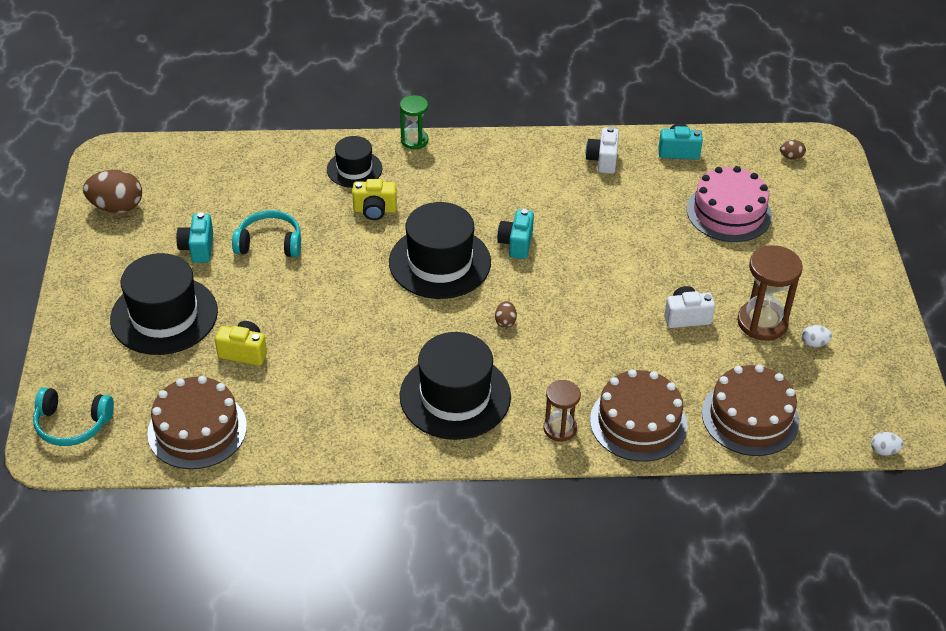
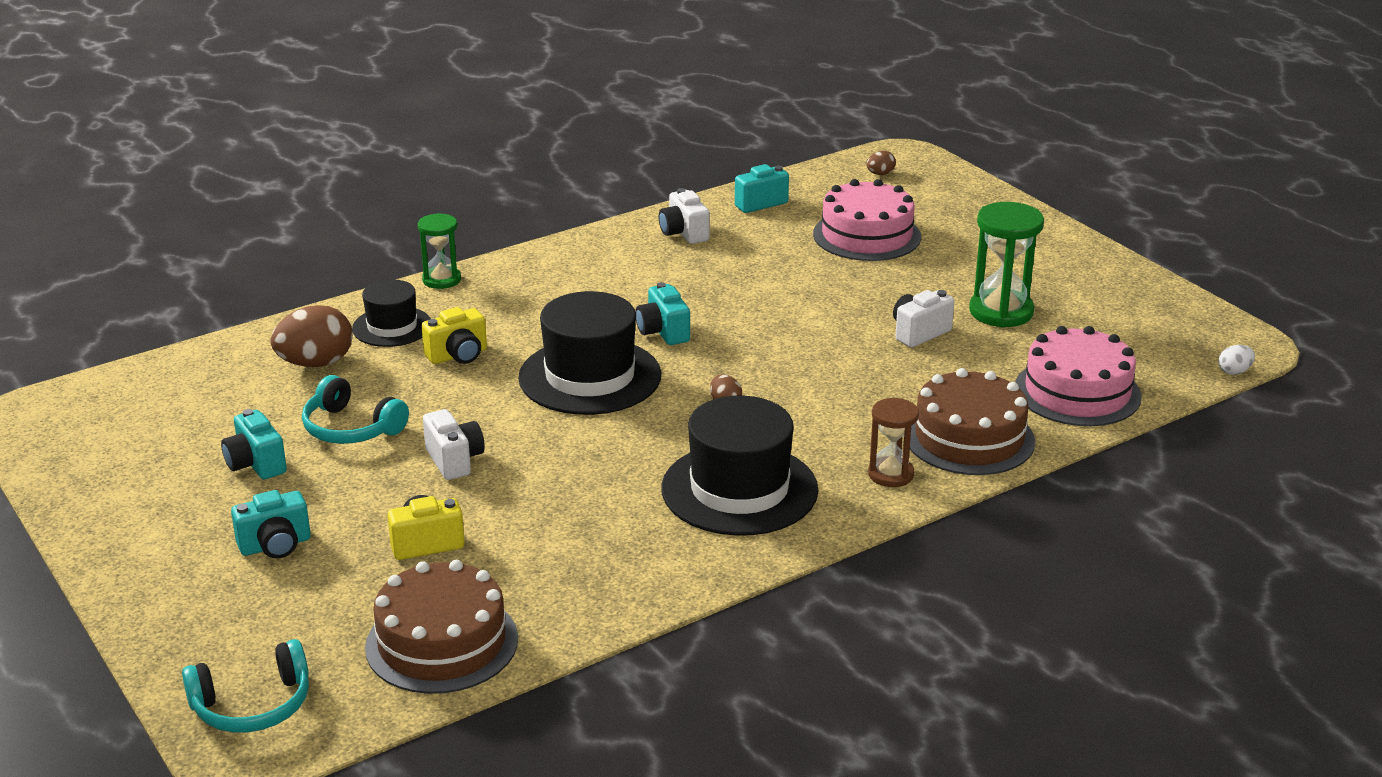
camera: 30 degrees left, 15 degrees down
brown egg [83,170,142,213] -> brown egg moved to [271,305,353,367]
black hat [110,253,218,355] -> turquoise camera [231,490,311,559]
turquoise headphones [232,210,301,257] -> turquoise headphones turned 120 degrees counterclockwise [302,375,409,444]
brown cake [702,365,799,456] -> pink cake [1016,326,1142,426]
brown hourglass [737,245,803,341] -> green hourglass [969,202,1044,328]
white egg [802,325,832,347] -> none
none -> white camera [423,409,485,480]

